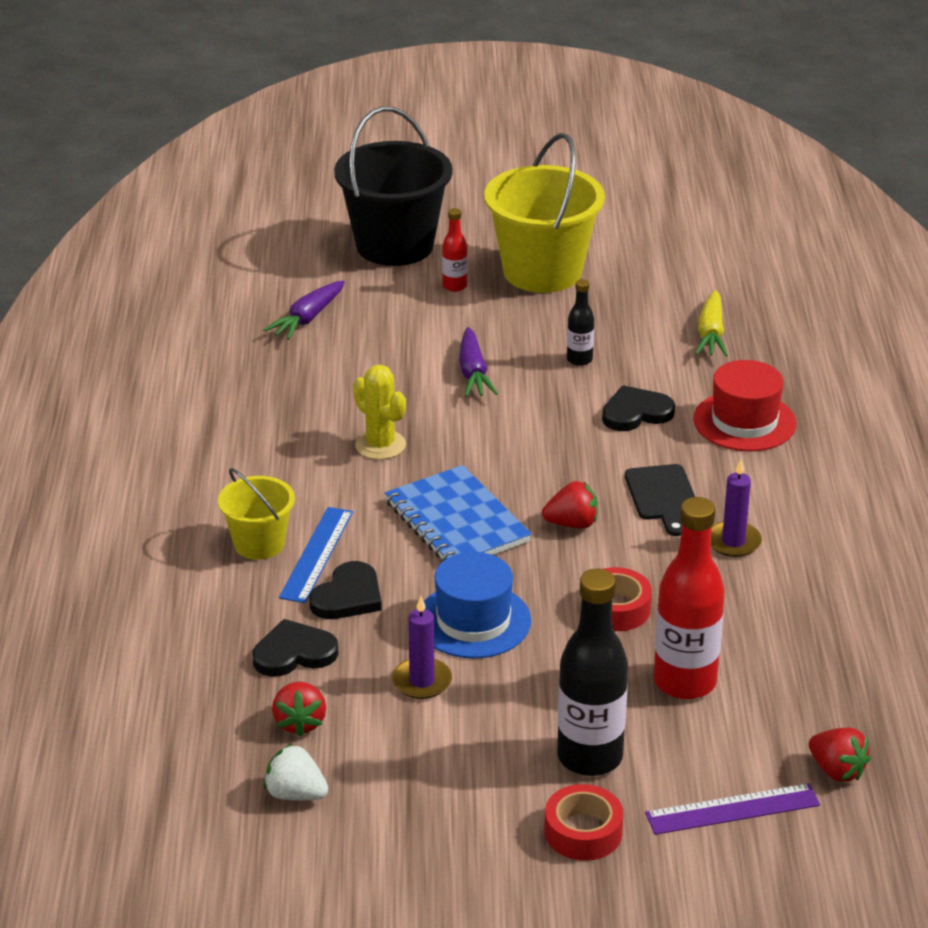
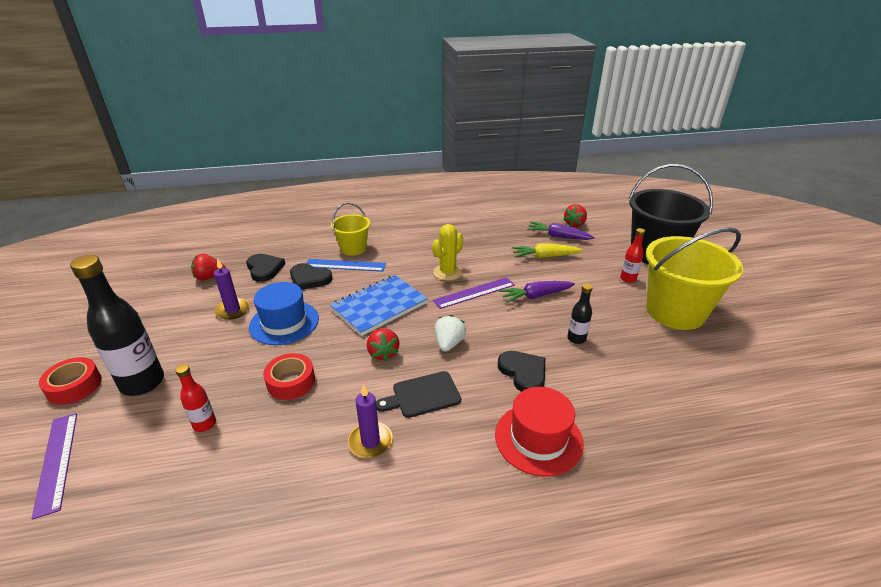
camera: 80 degrees right, 0 degrees up
white strawberry [264,744,328,800] -> white strawberry moved to [435,315,466,352]
red bottle [654,497,725,699] -> red bottle [175,364,216,432], size x0.50
yellow carrot [695,290,728,356] -> yellow carrot moved to [512,243,583,258]
red strawberry [809,728,871,782] -> red strawberry moved to [563,204,587,227]
none -> purple ruler [433,277,515,309]

